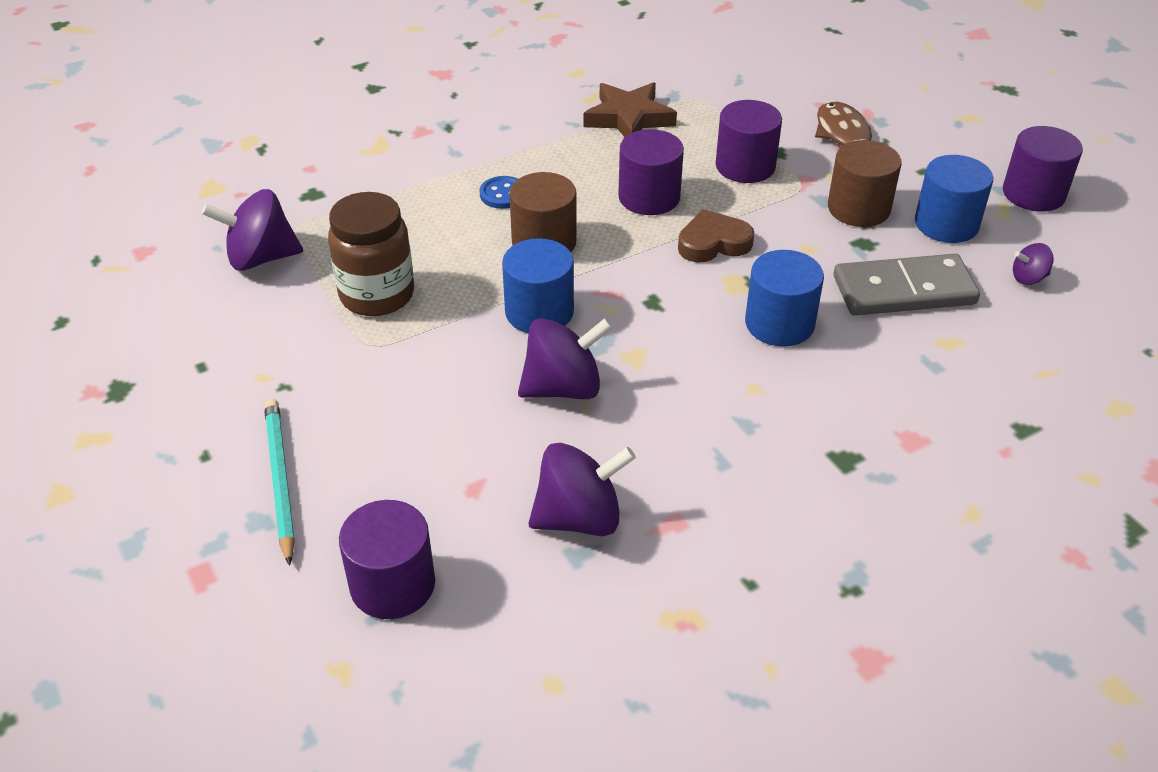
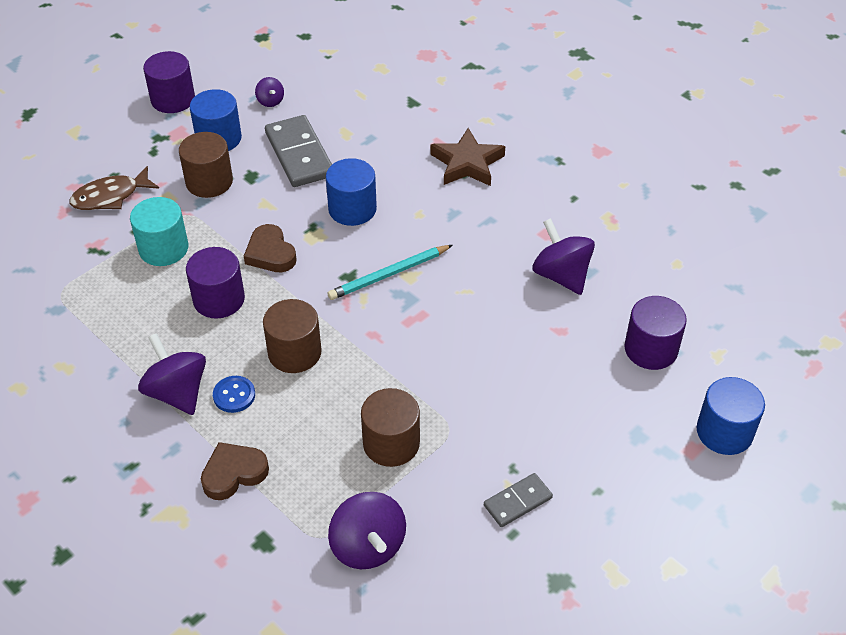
camera: 105 degrees left, 5 degrees up
turquoise pencil [264,399,295,566] -> turquoise pencil moved to [328,245,452,300]
brown jar [328,192,414,316] -> brown cylinder [361,388,420,467]
blue cylinder [502,238,574,333] -> blue cylinder moved to [697,377,765,455]
purple spinning top [518,318,613,399] -> purple spinning top moved to [138,333,206,415]
brown star [584,82,677,137] -> brown star moved to [430,128,505,186]
purple cylinder [716,100,782,183] -> turquoise cylinder [130,197,188,266]
none -> brown heart [201,442,269,500]
none -> grey domino [484,473,553,527]

